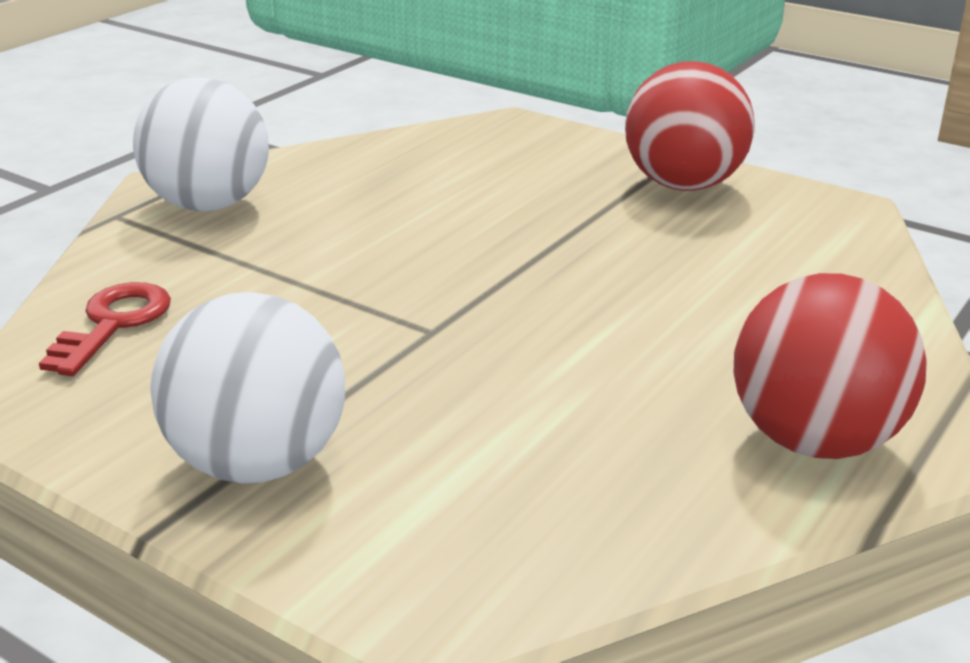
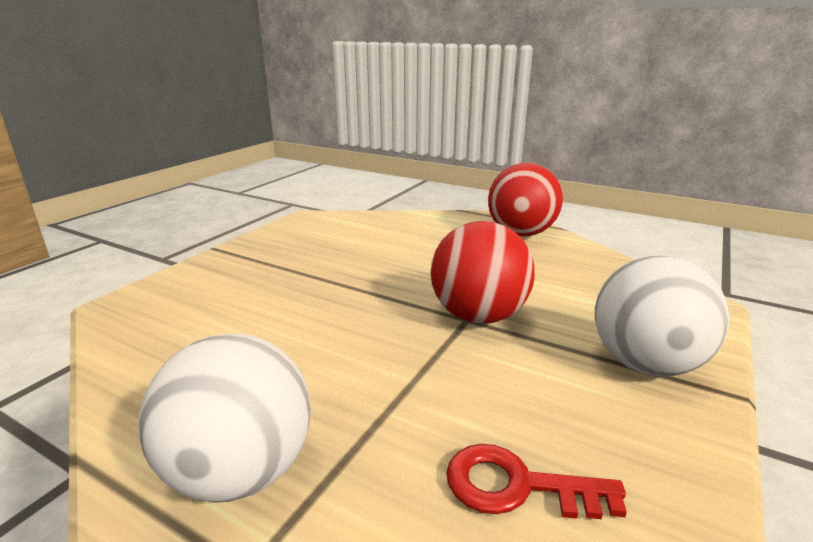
camera: 95 degrees left, 5 degrees down
red ball [625,61,755,191] -> red ball moved to [431,221,535,324]

